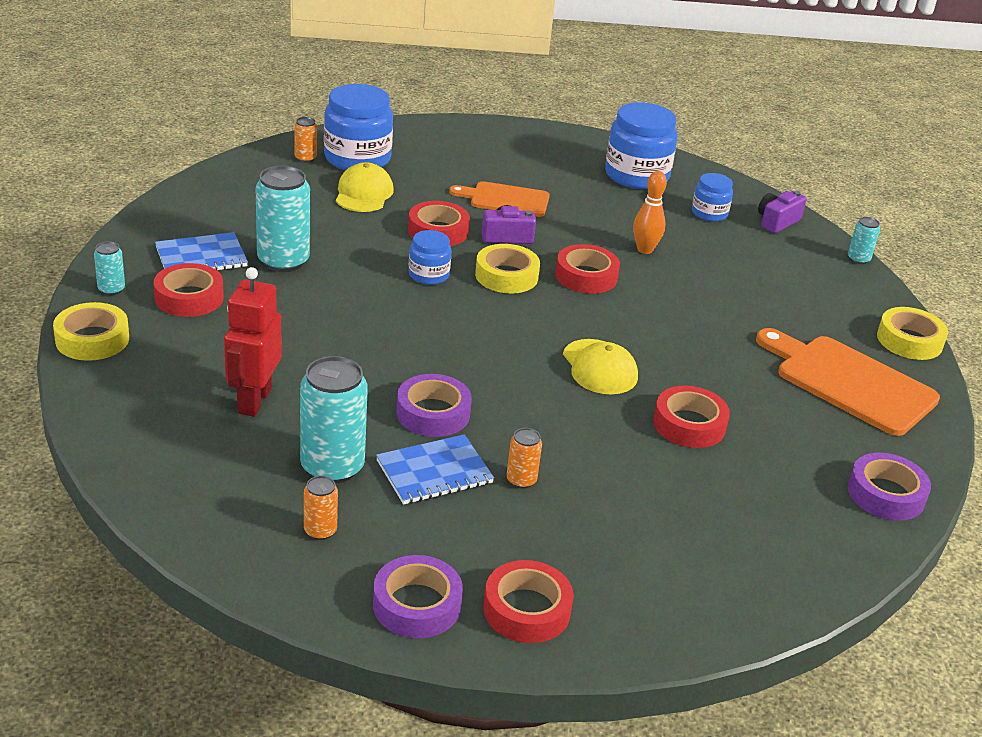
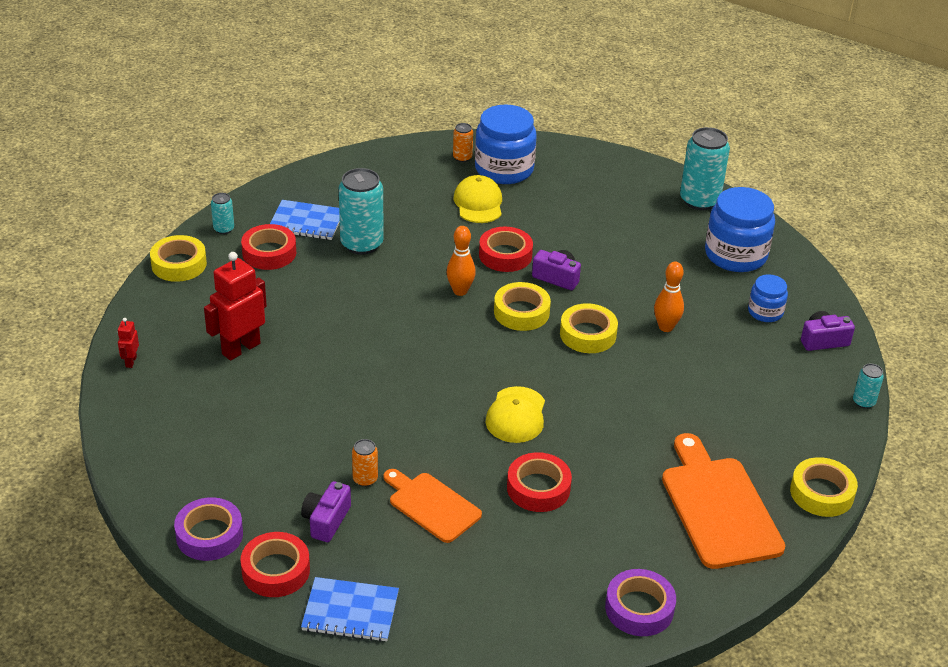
camera: 35 degrees right, 5 degrees up
turquoise can [300,356,368,484] -> turquoise can moved to [680,127,730,210]
orange can [304,476,338,540] -> none
yellow cap [336,162,394,212] -> yellow cap turned 45 degrees counterclockwise [453,175,502,223]
blue notebook [376,434,494,505] -> blue notebook moved to [301,577,399,642]
purple tape [396,374,472,437] -> none
blue jar [408,230,452,285] -> orange bowling pin [447,226,476,296]
orange cutting board [449,181,550,217] -> orange cutting board moved to [383,469,482,543]
red tape [555,244,620,294] -> yellow tape [560,303,618,353]
none -> red robot [118,318,139,368]
none -> purple camera [301,481,351,542]

